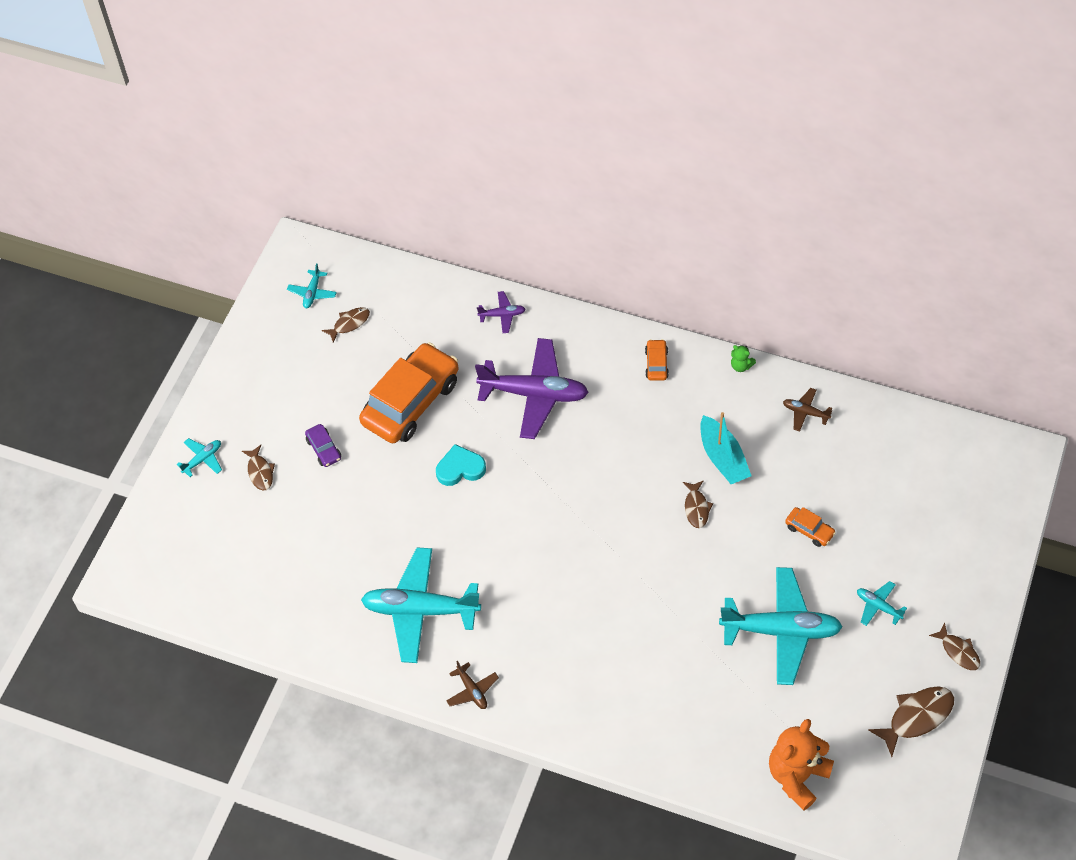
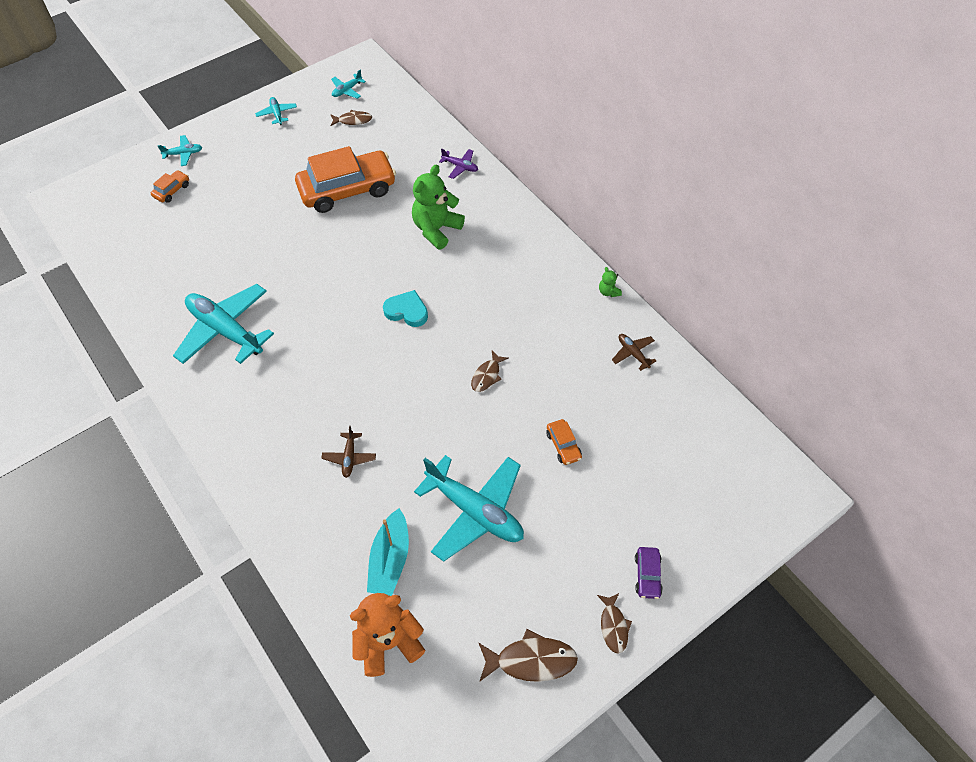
camera: 30 degrees right, 0 degrees up
brown fish [242,445,275,490] -> none
purple car [305,424,341,467] -> purple car moved to [635,547,663,599]
turquoise heart [436,444,486,486] -> turquoise heart moved to [383,290,428,327]
brown plane [446,661,499,709] -> brown plane moved to [321,426,376,478]
purple plane [475,338,589,439] -> green teddy bear [412,165,465,250]
orange car [645,339,669,381] -> orange car moved to [151,170,189,203]
turquoise boat [700,412,751,484] -> turquoise boat moved to [367,508,409,596]
turquoise plane [857,581,907,626] -> turquoise plane moved to [255,97,297,125]

